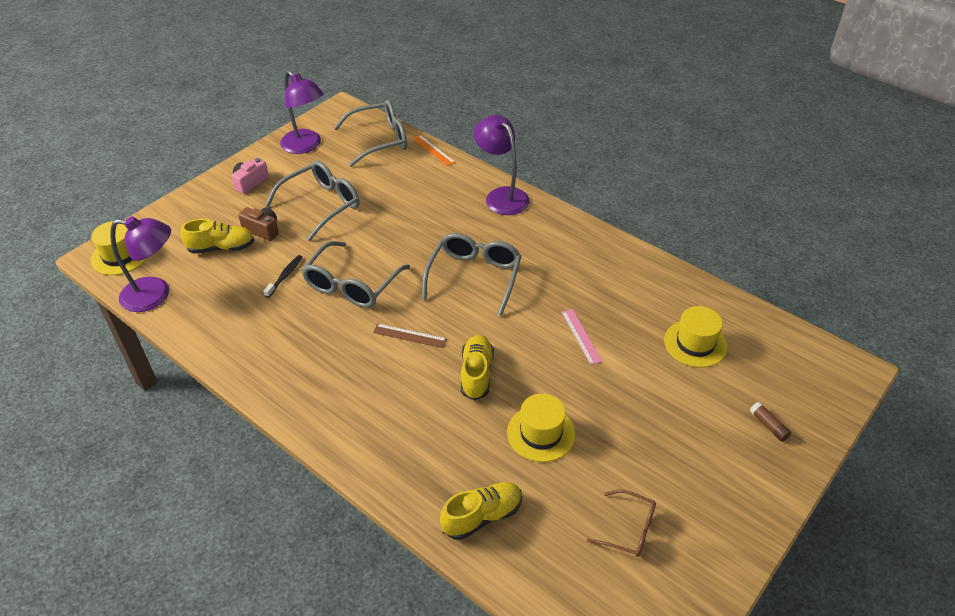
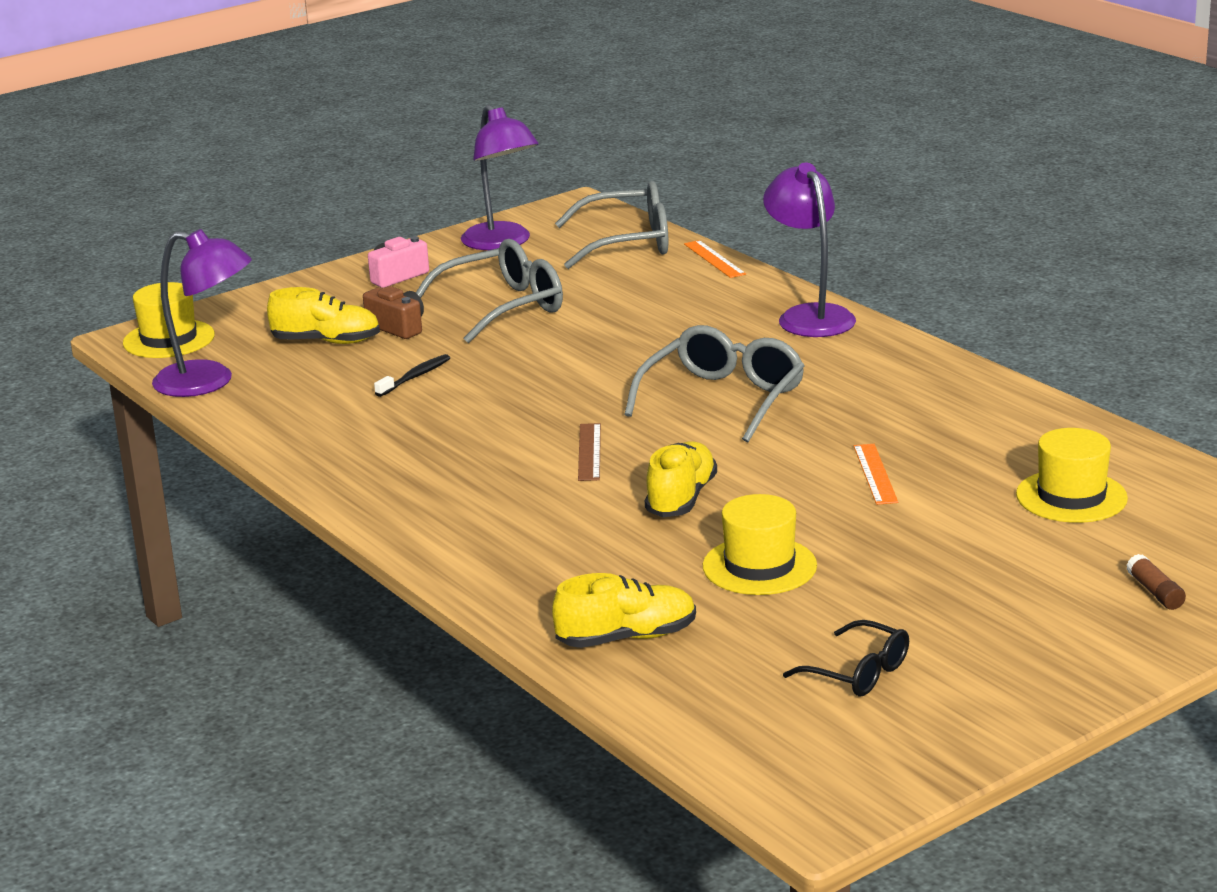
camera: 15 degrees right, 20 degrees down
grey glasses [301,241,410,308] -> none
brown ruler [373,324,447,348] -> brown ruler turned 60 degrees clockwise [578,423,601,481]
pink ruler [561,309,602,365] -> orange ruler [854,444,898,505]
brown glasses [587,489,656,557] -> black glasses [783,620,909,696]

